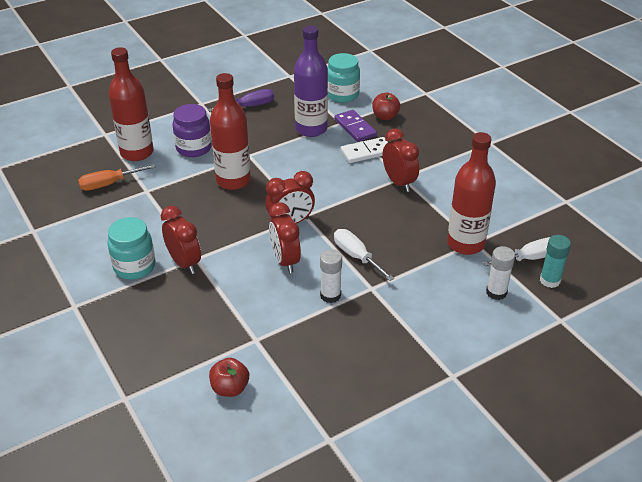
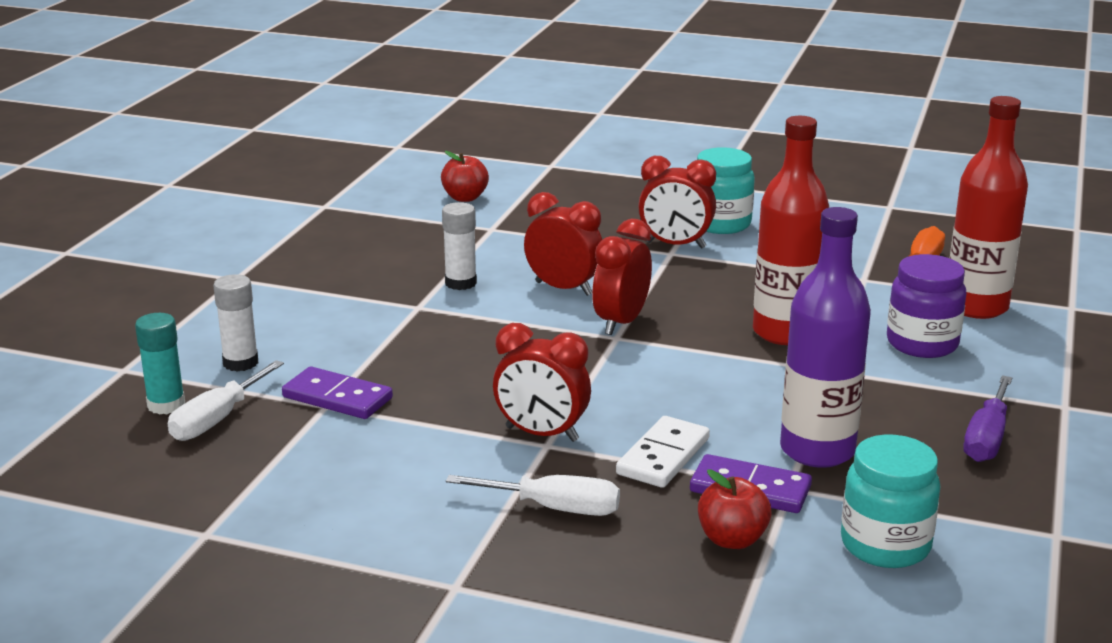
camera: 140 degrees right, 15 degrees down
white screwdriver [334,229,394,281] -> white screwdriver moved to [446,475,620,516]
red bottle [447,132,496,255] -> purple domino [282,366,393,419]

